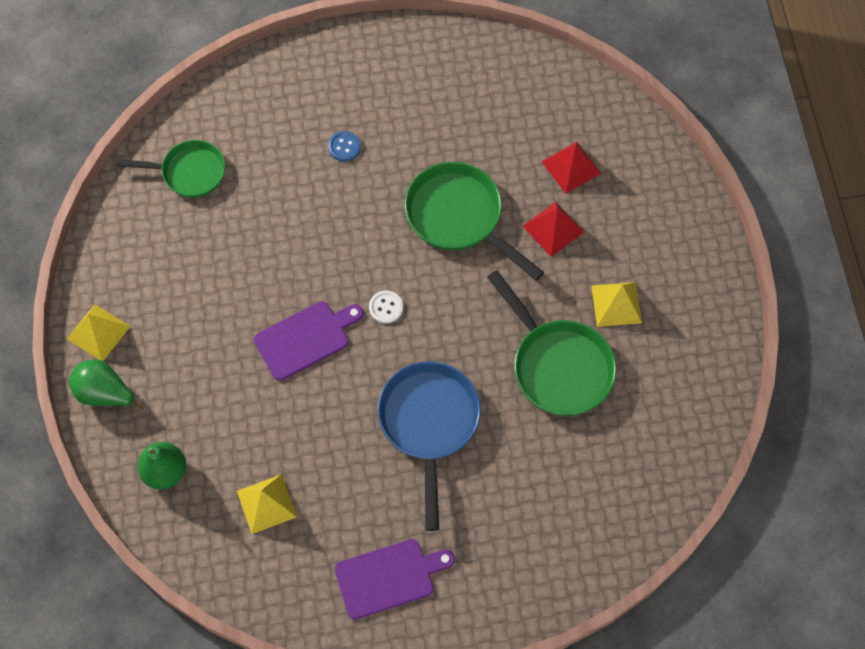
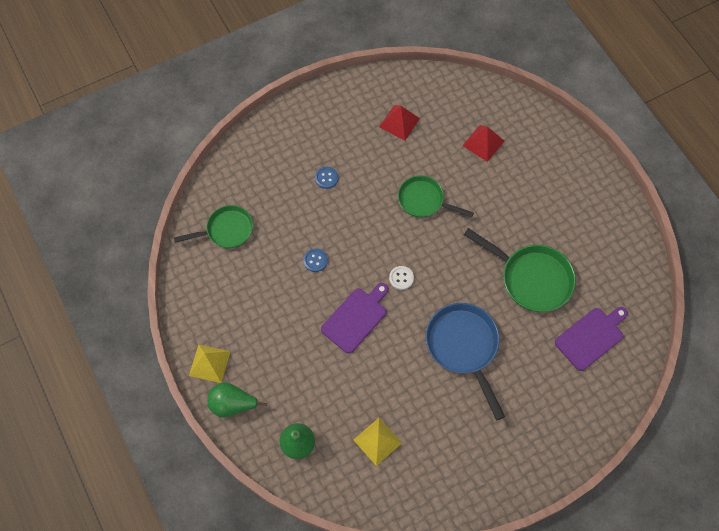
camera: 20 degrees left, 0 degrees up
purple cutting board [335,539,455,620] -> purple cutting board moved to [555,307,628,371]
green pan [405,162,544,281] -> green pan [398,176,474,218], size x0.66
red pyramid [523,202,584,257] -> red pyramid moved to [379,105,420,141]
yellow pyramid [591,282,642,327] -> none
none -> blue button [303,248,328,272]

